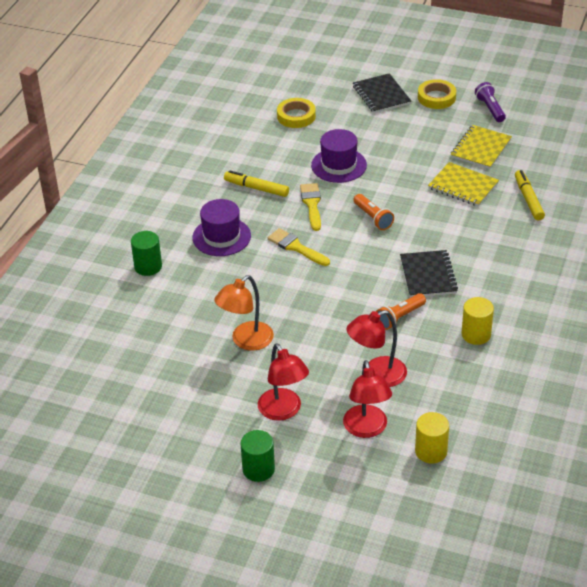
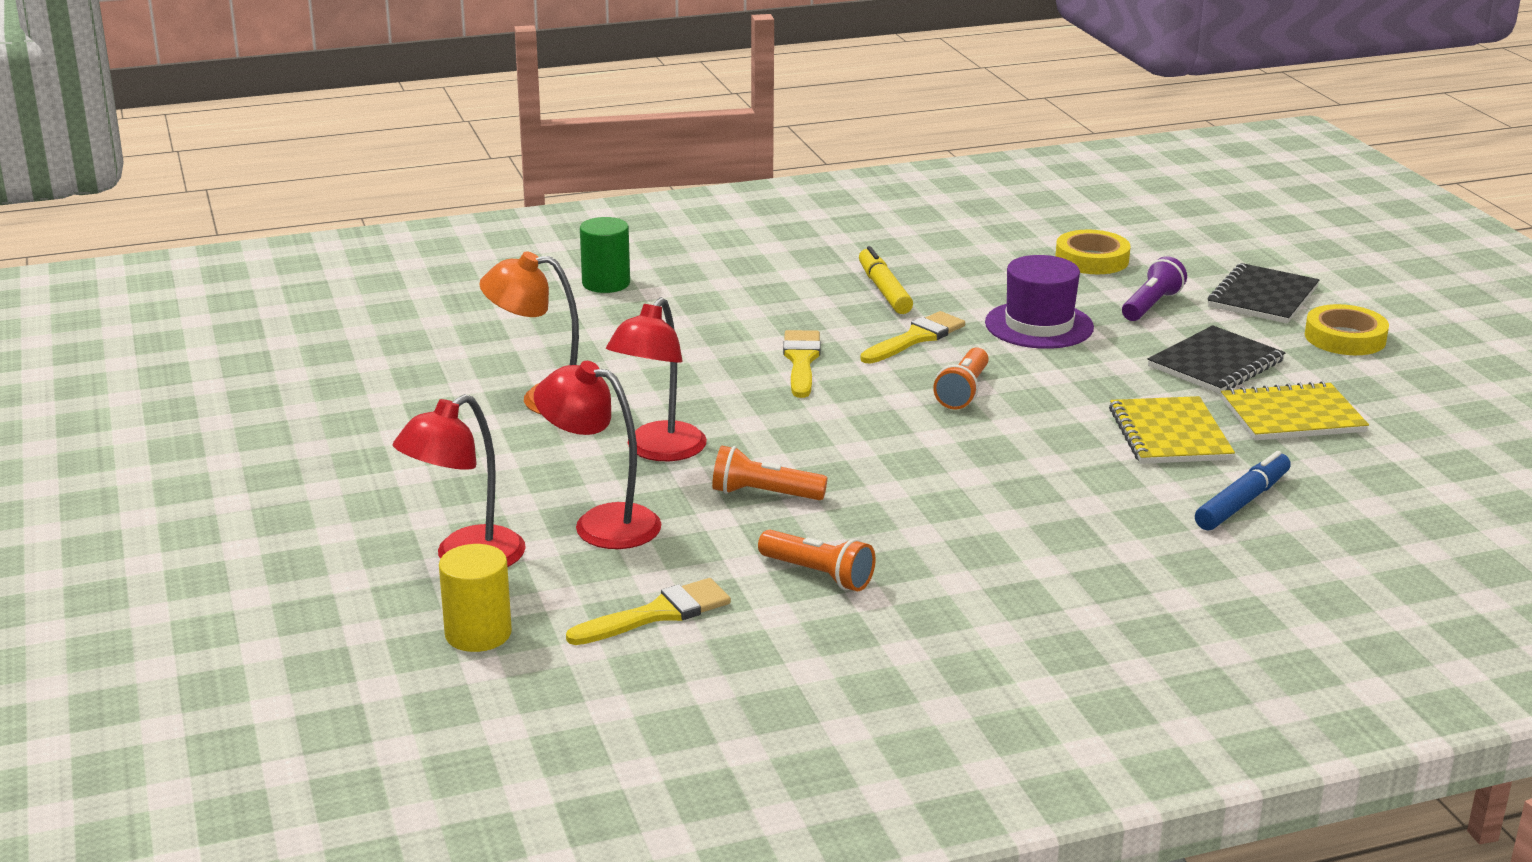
camera: 50 degrees right, 15 degrees down
purple hat [192,199,251,256] -> none
green cylinder [240,430,275,482] -> none
red lamp [258,343,309,421] -> red lamp moved to [606,297,707,461]
black notebook [400,250,458,298] -> black notebook moved to [1148,325,1286,394]
yellow cylinder [461,297,494,345] -> orange flashlight [758,530,875,591]
purple flashlight [475,82,506,122] -> purple flashlight moved to [1122,256,1187,321]
yellow marker [515,170,545,221] -> blue marker [1195,451,1291,530]
none -> yellow brush [566,578,731,645]

